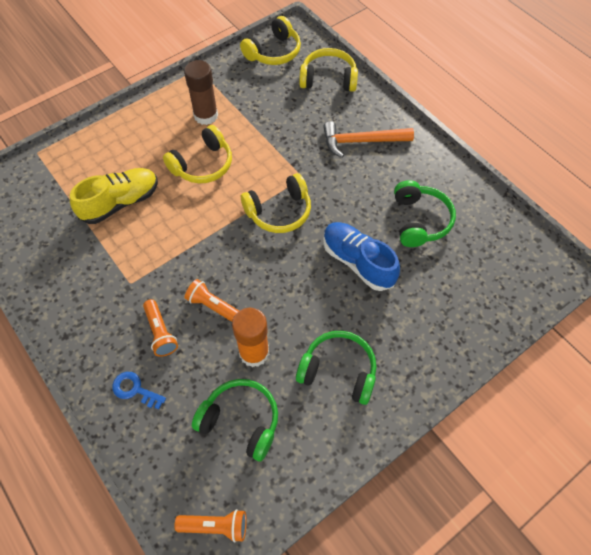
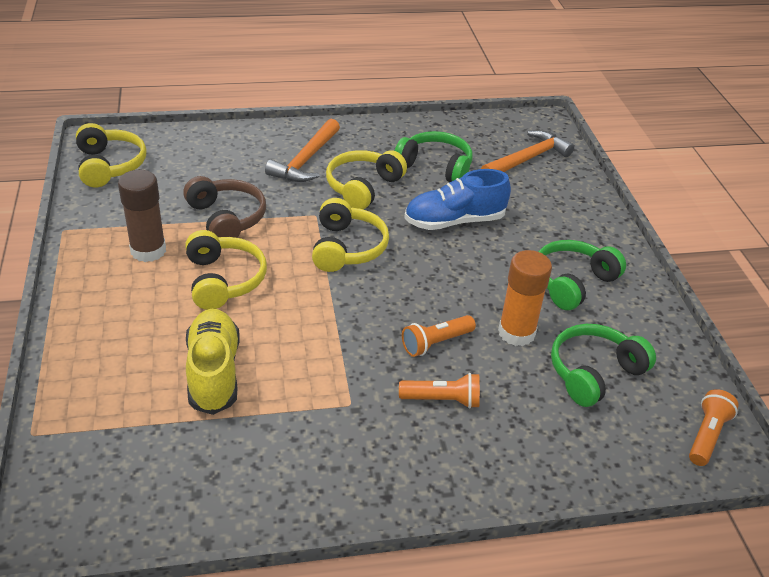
camera: 65 degrees left, 20 degrees down
blue key [112,372,166,409] -> none
yellow headphones [299,48,358,92] -> yellow headphones moved to [326,150,407,209]
none -> brown headphones [183,176,266,238]
none -> orange hammer [481,130,574,172]

